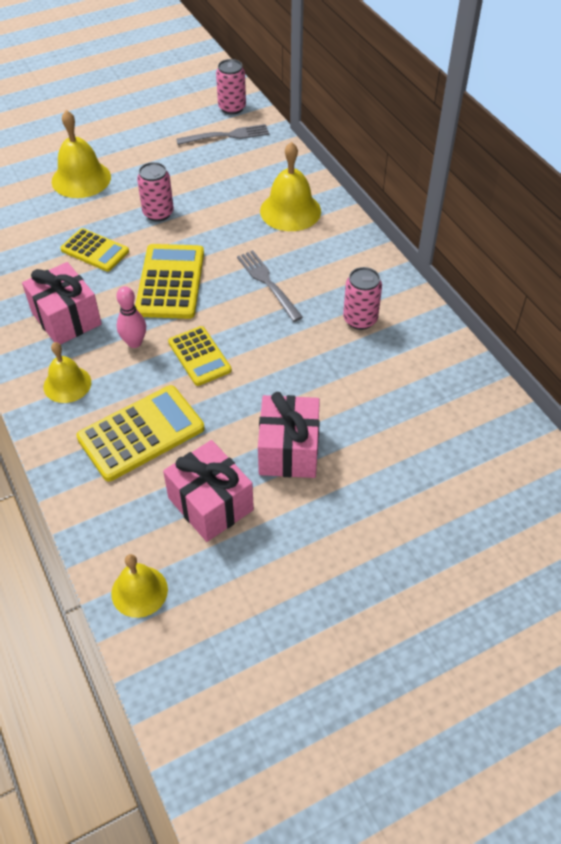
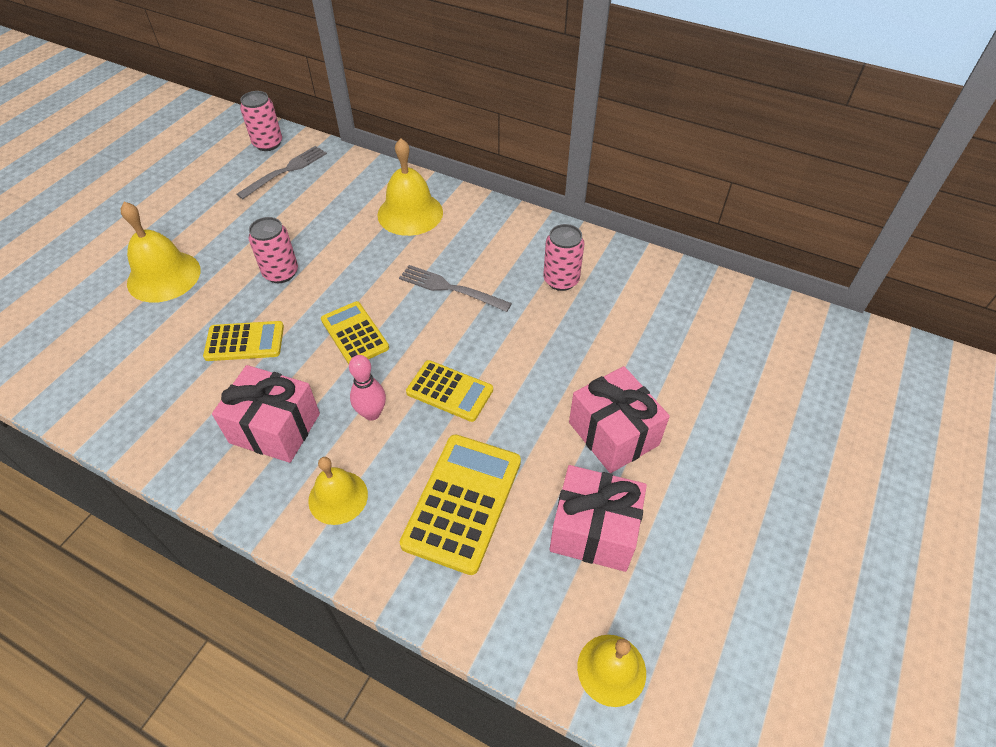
camera: 35 degrees left, 0 degrees up
yellow calculator [135,244,204,319] -> yellow calculator [321,301,389,364], size x0.64

